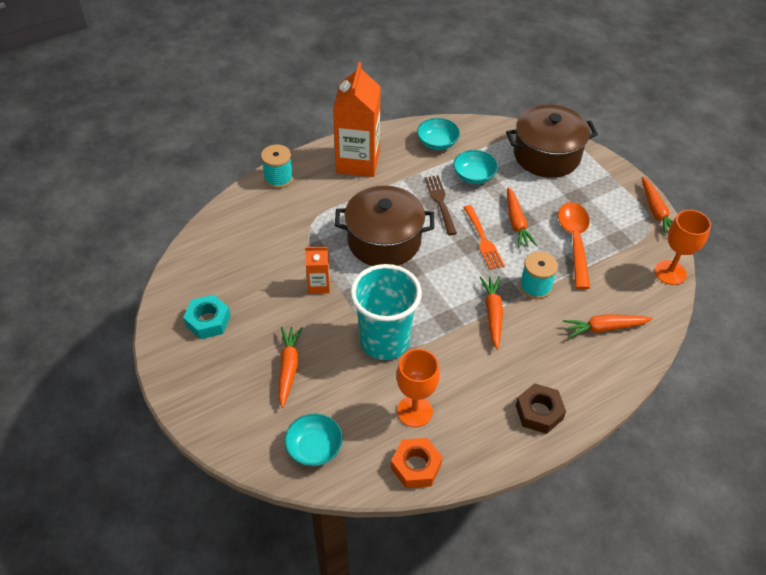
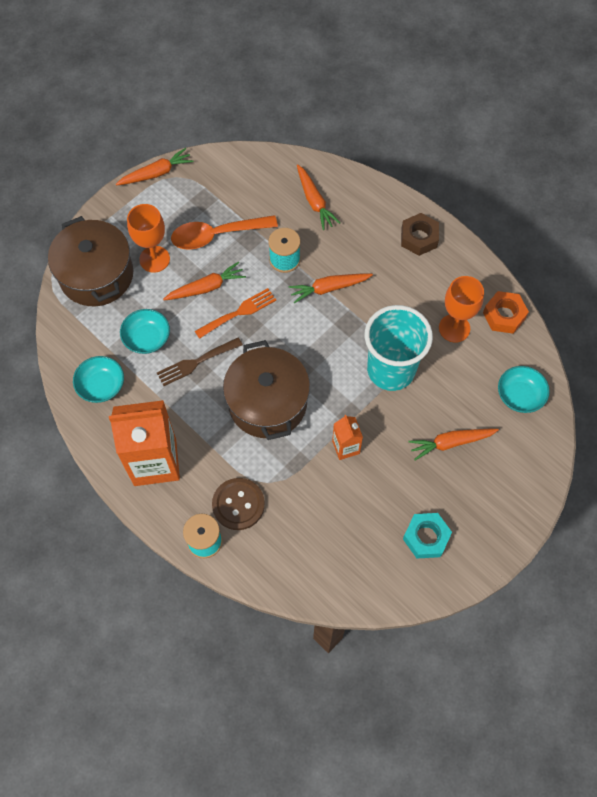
camera: 105 degrees left, 15 degrees up
orange goblet [655,210,711,285] -> orange goblet moved to [127,204,170,273]
none -> brown button [212,478,265,530]

